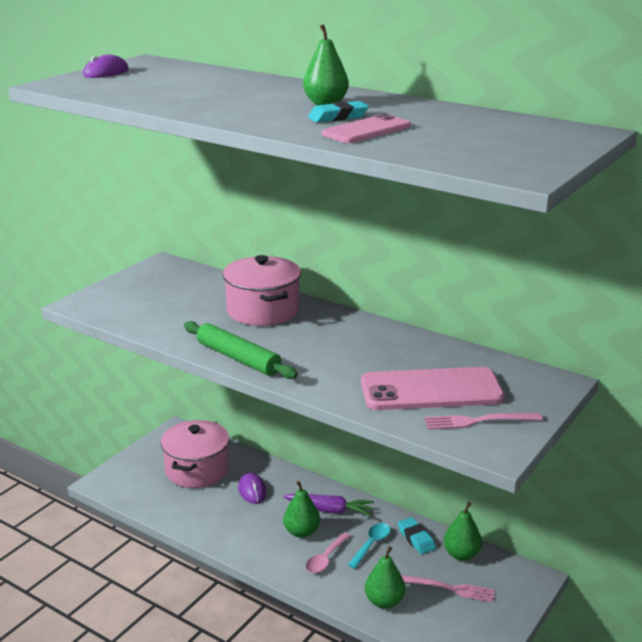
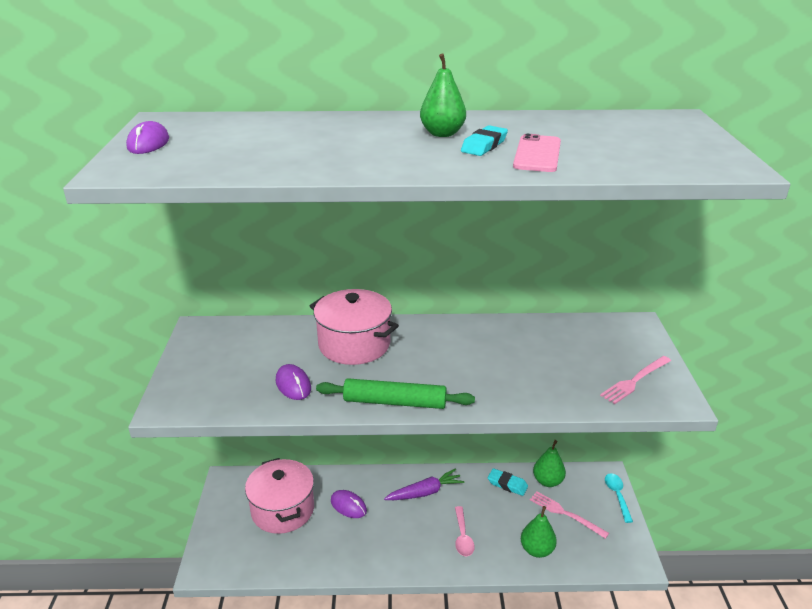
camera: 35 degrees left, 5 degrees up
green pear [283,481,320,538] -> none
turquoise spoon [348,523,390,569] -> turquoise spoon moved to [605,473,633,523]
pink phone [361,367,505,410] -> none
pink fork [401,575,495,602] -> pink fork turned 120 degrees counterclockwise [530,491,609,539]
none -> purple mouse [276,364,311,400]

